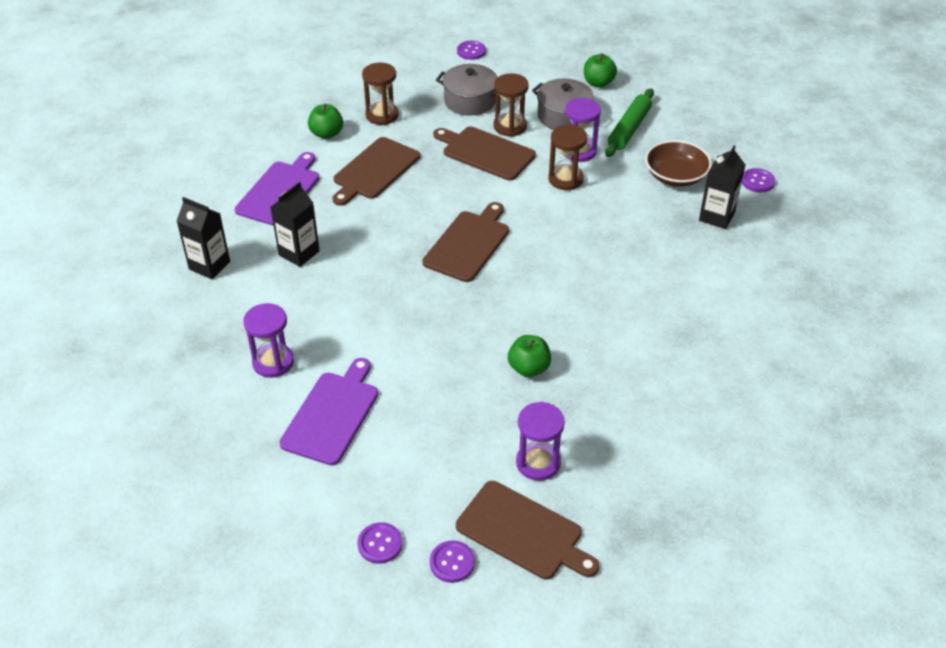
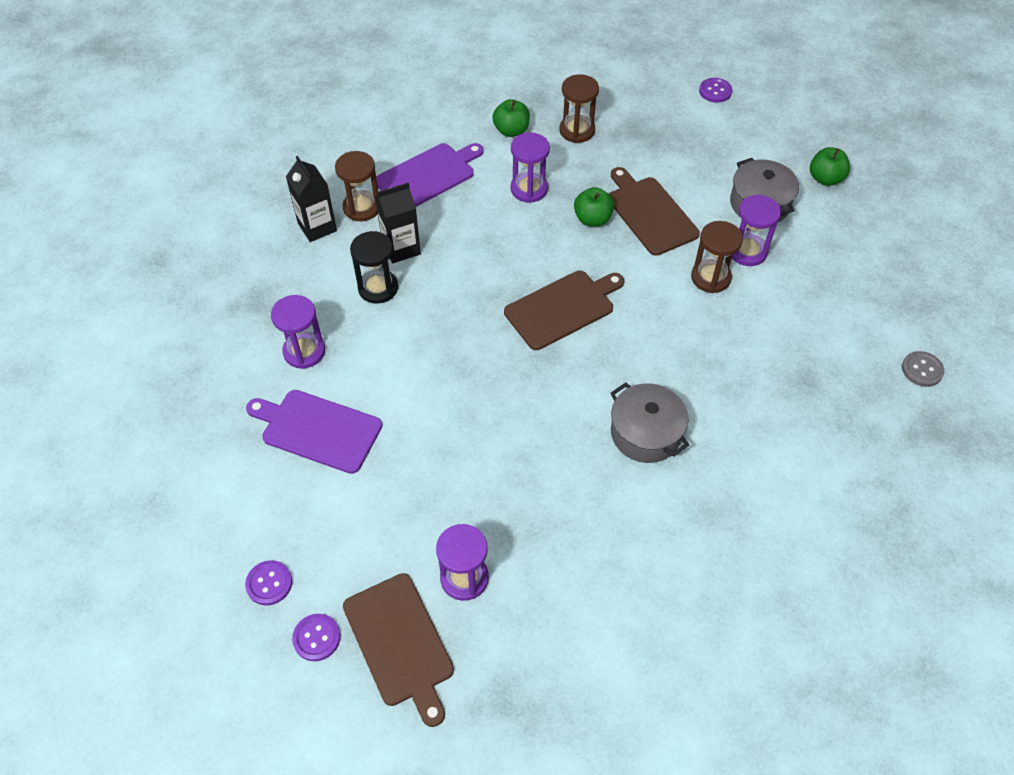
camera: 30 degrees right, 10 degrees up
purple cutting board [279,358,378,466] -> purple cutting board turned 120 degrees counterclockwise [246,390,382,474]
brown cutting board [332,137,420,206] -> purple hourglass [511,132,550,203]
grey pot [436,64,498,116] -> grey pot moved to [611,382,689,463]
brown hourglass [494,73,529,137] -> brown hourglass moved to [335,151,378,221]
green apple [508,335,551,377] -> green apple moved to [574,187,614,227]
green rolling pin [605,89,654,157] -> none
brown bowl [645,140,712,187] -> none
black carton [699,146,745,229] -> none
purple button [742,168,775,192] -> grey button [902,351,944,387]
none -> black hourglass [350,231,398,304]

